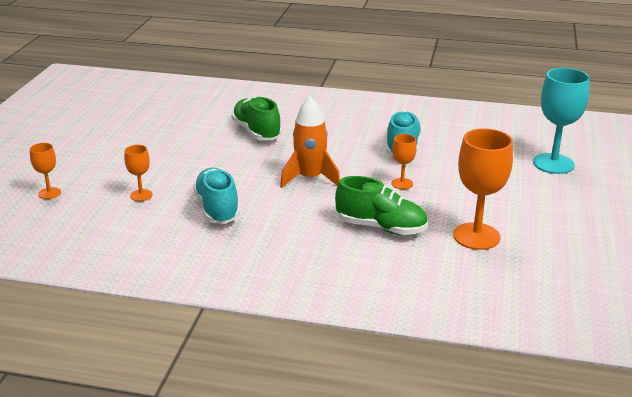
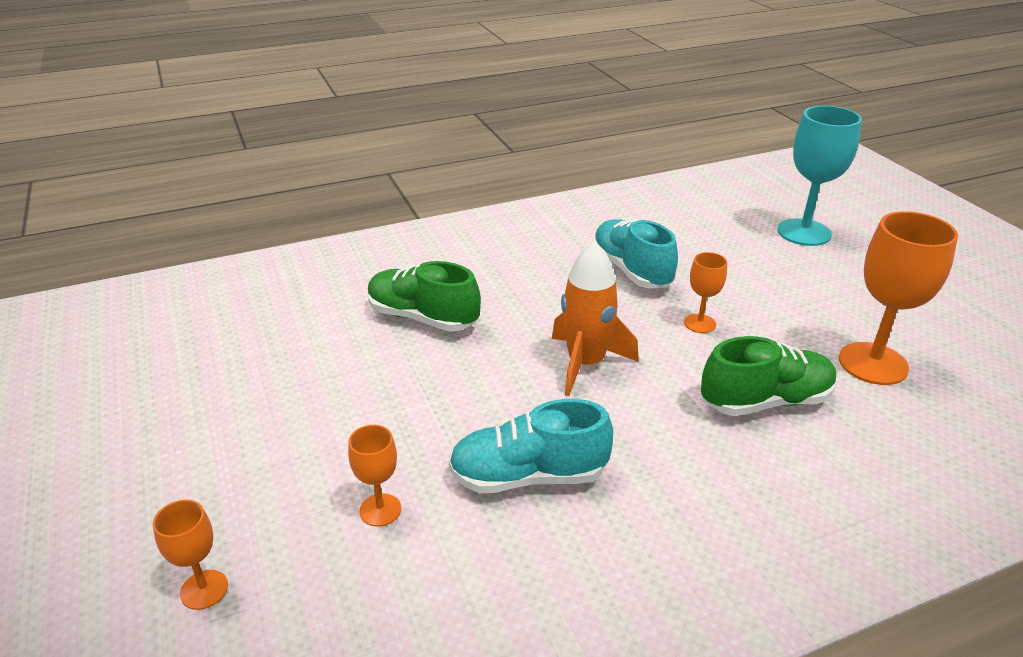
camera: 35 degrees left, 5 degrees up
turquoise shoe [193,168,240,224] -> turquoise shoe turned 45 degrees counterclockwise [449,399,613,493]

